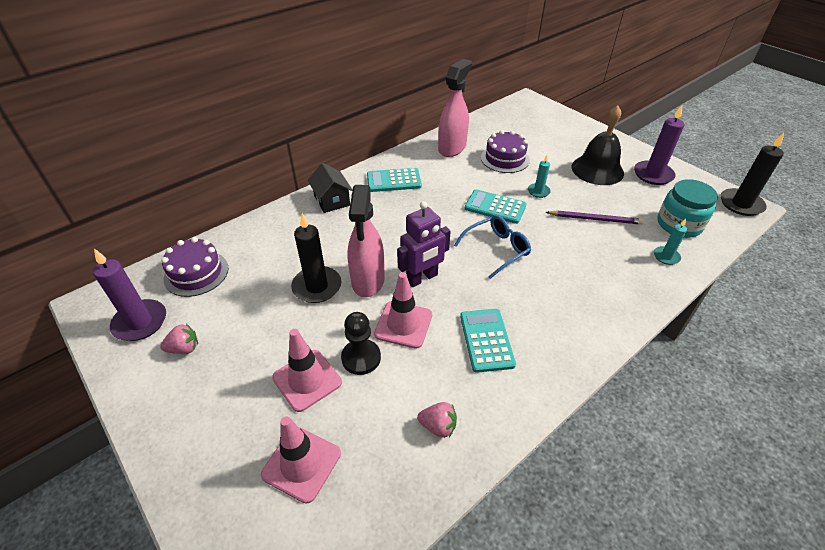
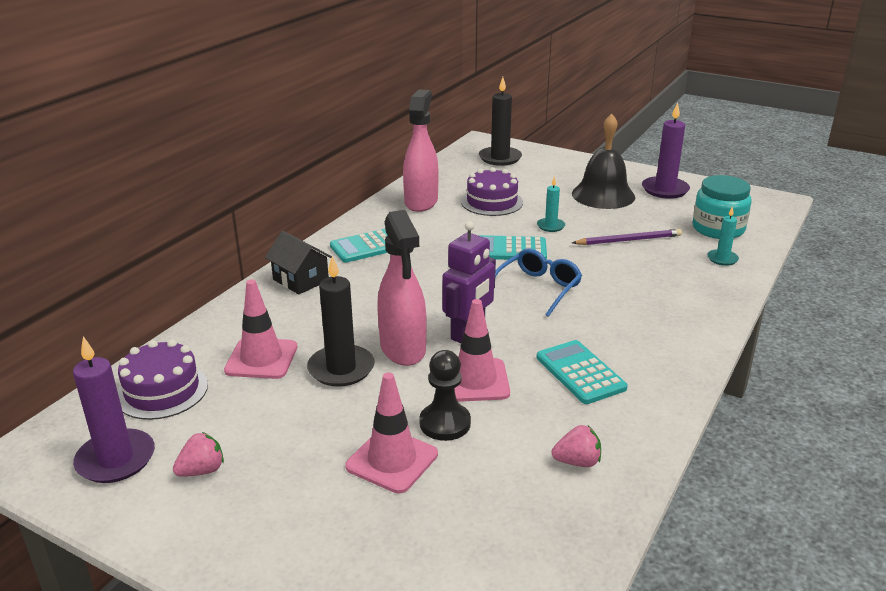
camera: 20 degrees left, 15 degrees down
pink traffic cone [261,416,341,503] -> pink traffic cone moved to [224,279,297,379]
black candle [721,133,784,216] -> black candle moved to [479,77,522,166]

